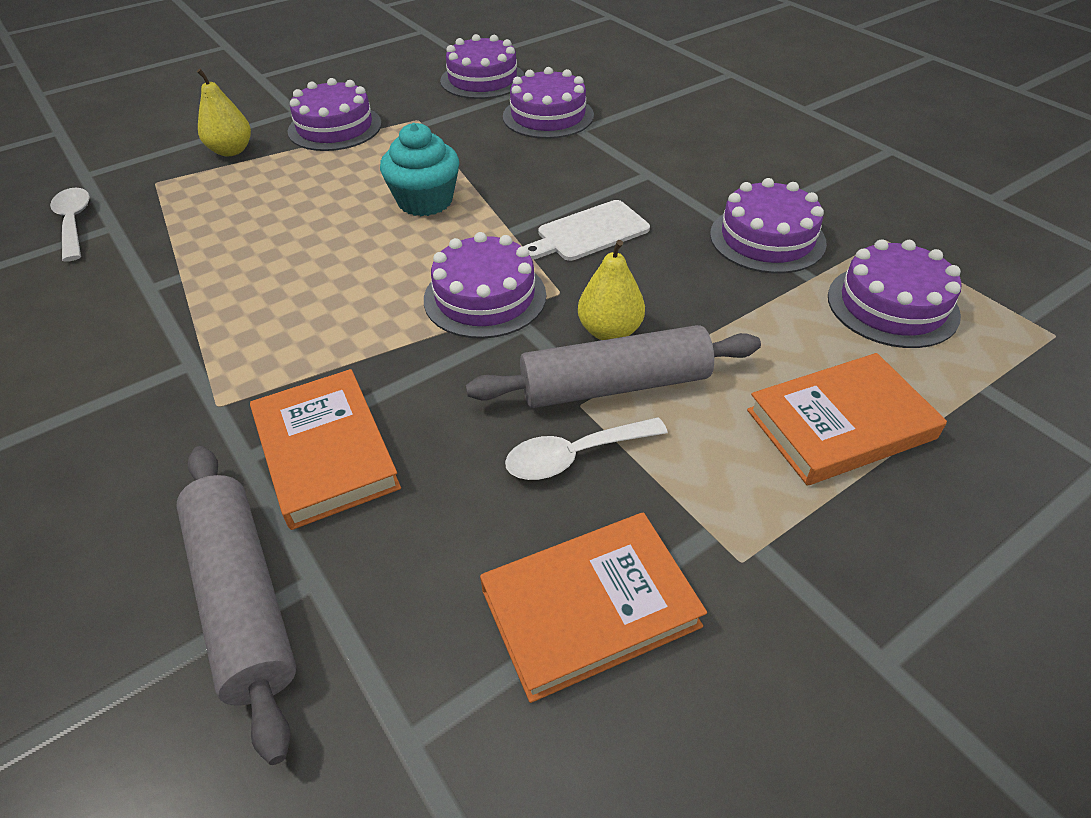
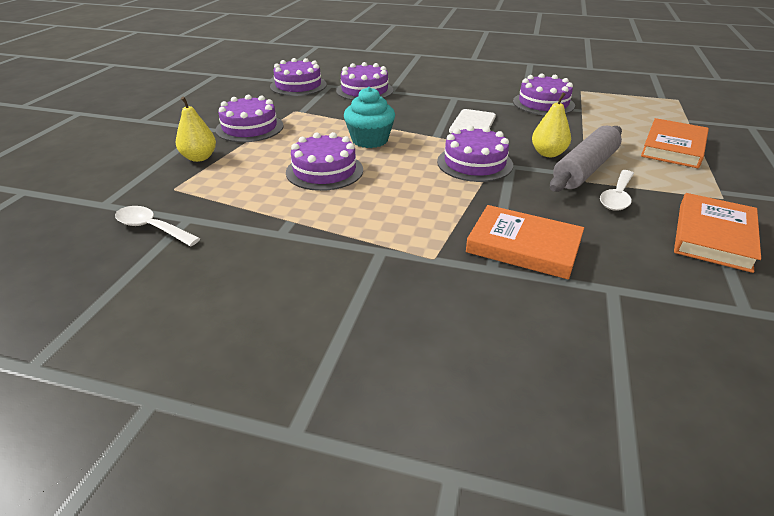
camera: 40 degrees left, 10 degrees down
grey rolling pin [176,446,296,765] -> none
purple cake [828,239,962,348] -> purple cake moved to [286,132,363,191]

